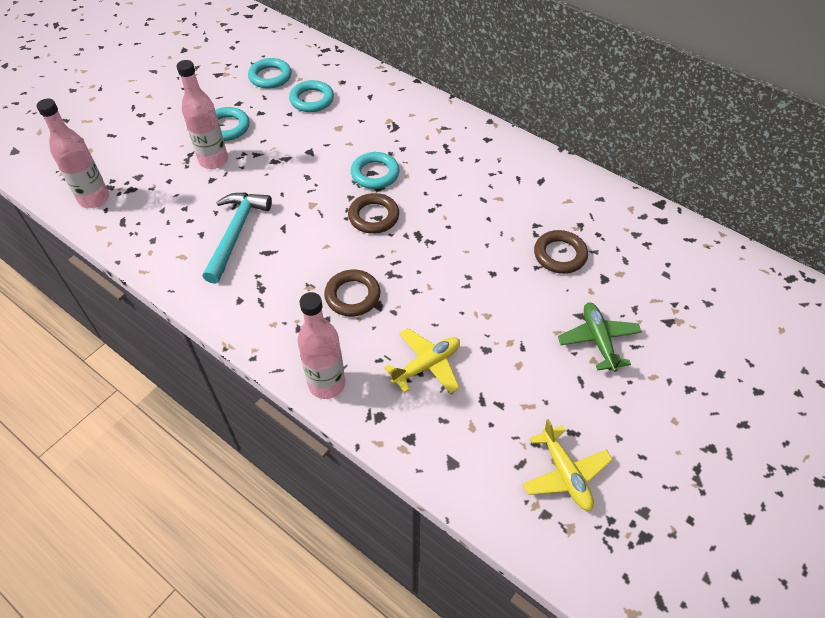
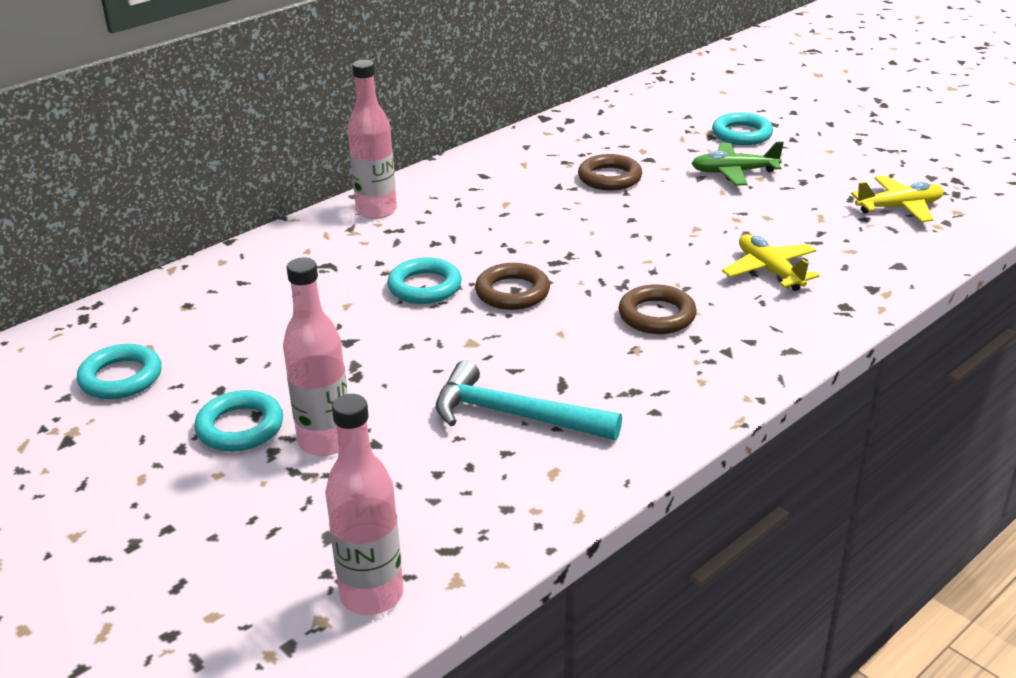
camera: 80 degrees left, 20 degrees down
turquoise ring [289,80,334,112] -> turquoise ring moved to [712,112,773,145]
pink bottle [297,292,345,399] -> pink bottle moved to [348,60,397,219]

